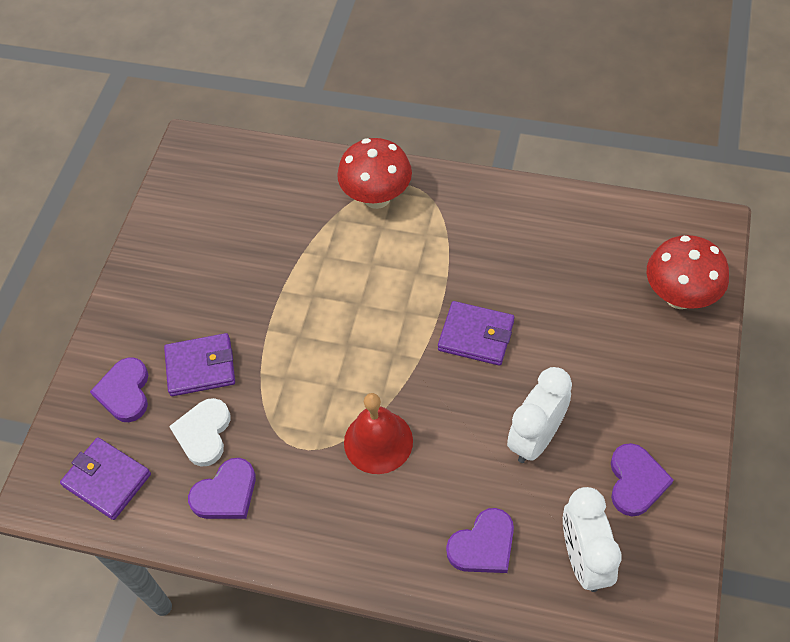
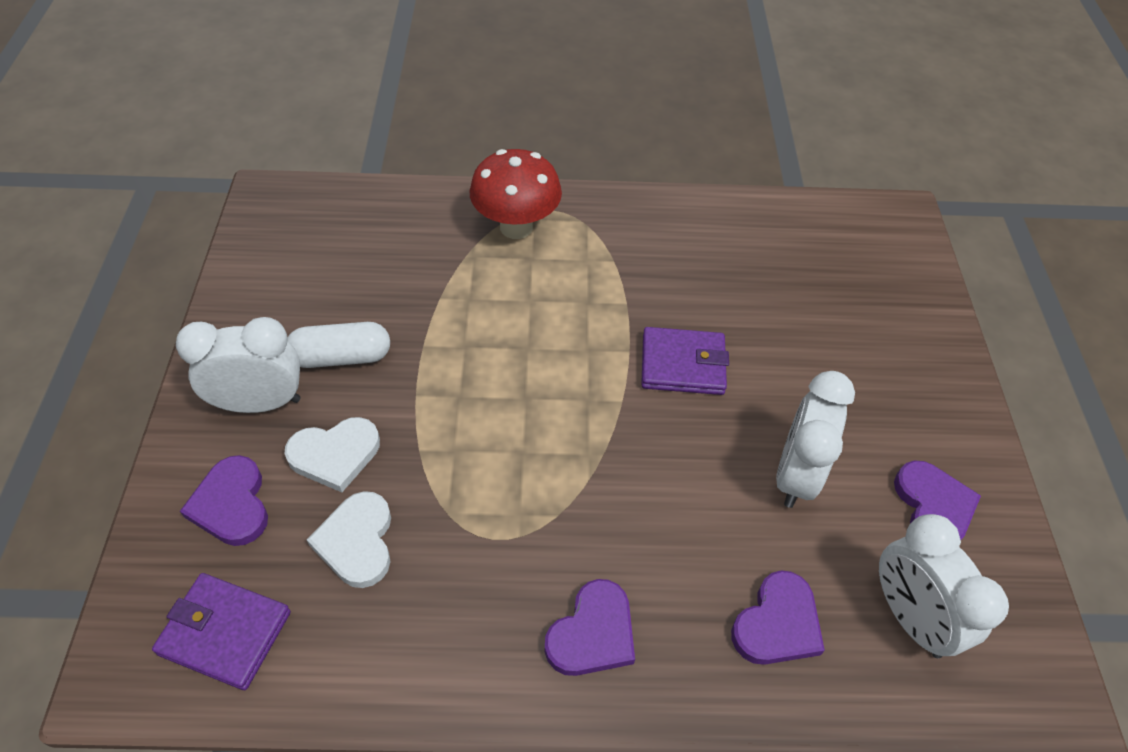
camera: 20 degrees left, 5 degrees down
purple wallet [164,333,235,396] -> white heart [285,417,380,492]
purple heart [188,458,256,519] -> purple heart moved to [545,579,635,676]
red bell [344,393,413,474] -> none
red mushroom [647,235,729,309] -> none
none -> white clock [176,317,301,413]
none -> white capsule [288,322,390,368]

